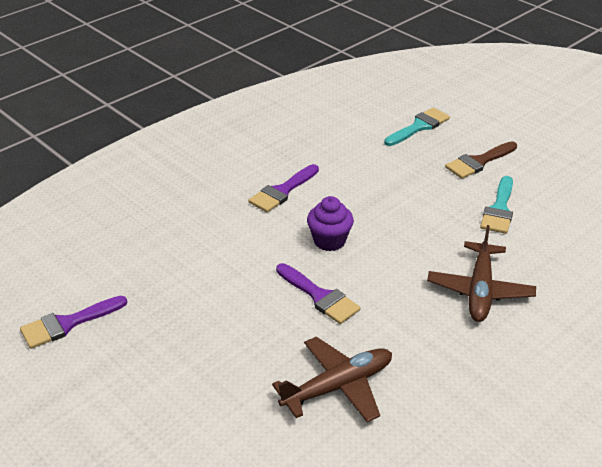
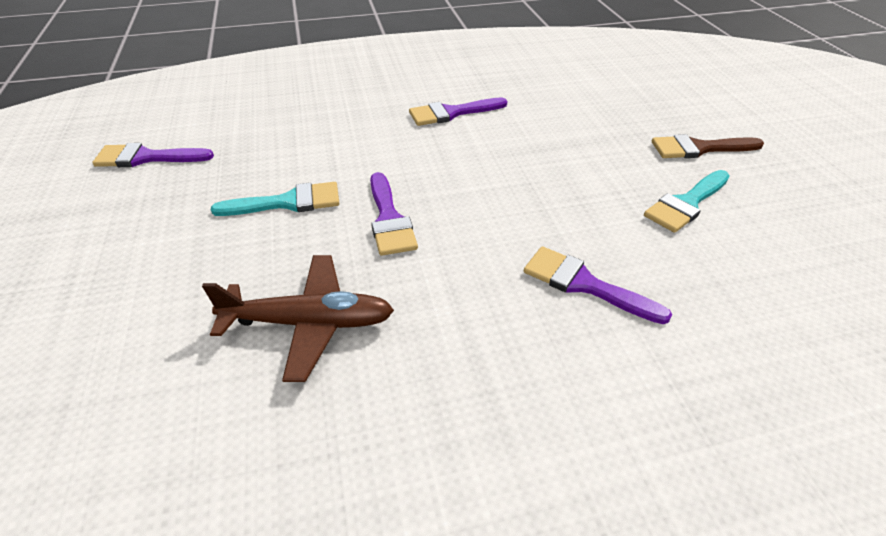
camera: 30 degrees right, 5 degrees up
purple cupcake [307,196,354,251] -> none
turquoise brush [384,108,450,146] -> turquoise brush moved to [211,182,339,216]
brown plane [427,225,536,322] -> purple brush [524,246,672,324]

